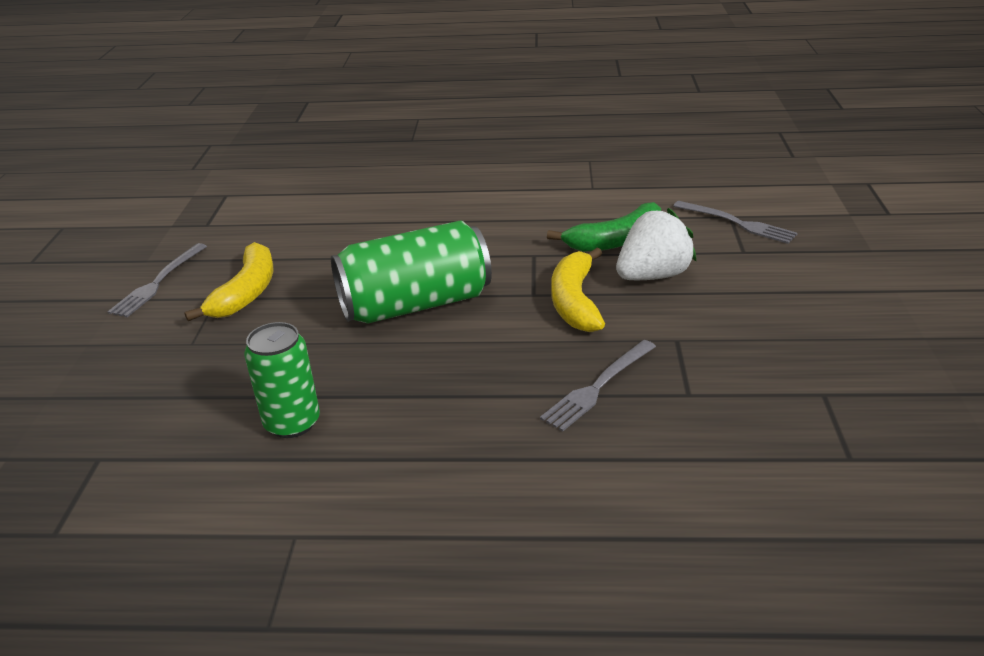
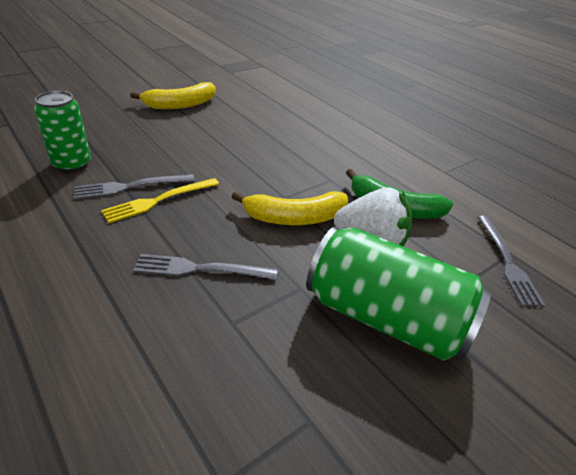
camera: 45 degrees right, 5 degrees up
grey fork [108,243,207,317] -> grey fork moved to [74,174,195,199]
green can [331,221,492,323] -> green can moved to [306,227,491,361]
yellow banana [551,248,605,332] -> yellow banana turned 150 degrees counterclockwise [232,191,348,225]
none -> yellow fork [101,178,219,223]

